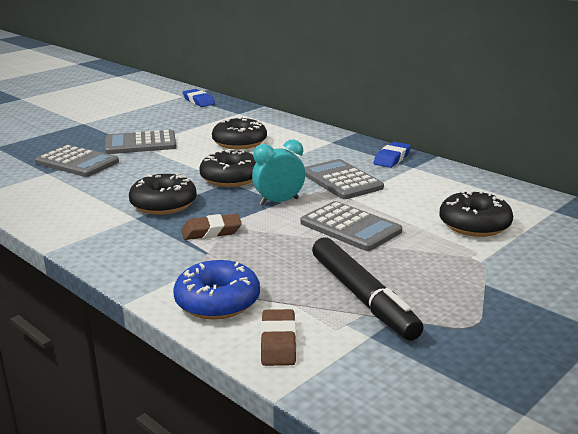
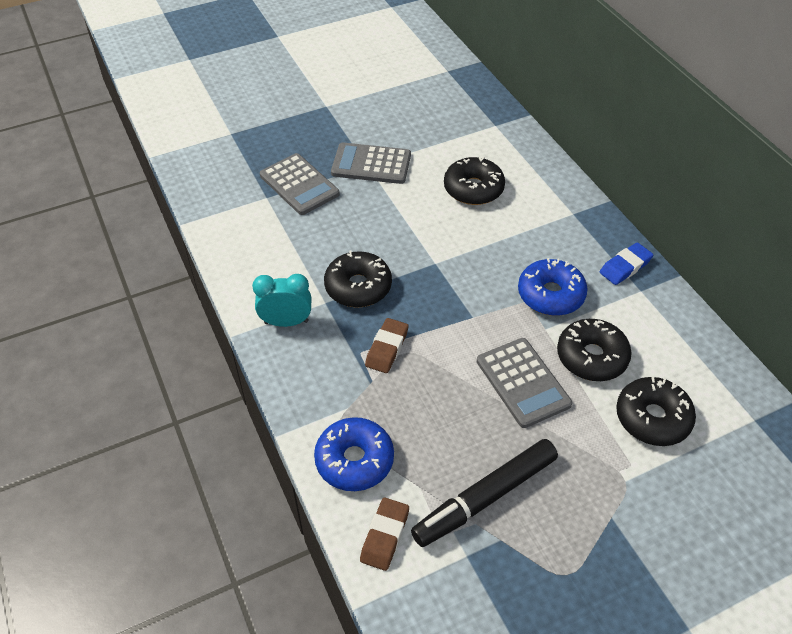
camera: 20 degrees right, 25 degrees up
brown eraser [181,214,242,240] -> brown eraser turned 75 degrees counterclockwise [365,318,409,373]
blue eraser [183,89,215,107] -> none
black donut [199,149,256,187] -> black donut moved to [557,319,632,381]
turquoise clock [252,139,305,205] -> turquoise clock moved to [252,274,311,327]
grey calculator [304,159,384,199] -> blue donut [518,258,587,316]
black marker [312,237,423,341] -> black marker turned 60 degrees clockwise [411,439,558,547]

